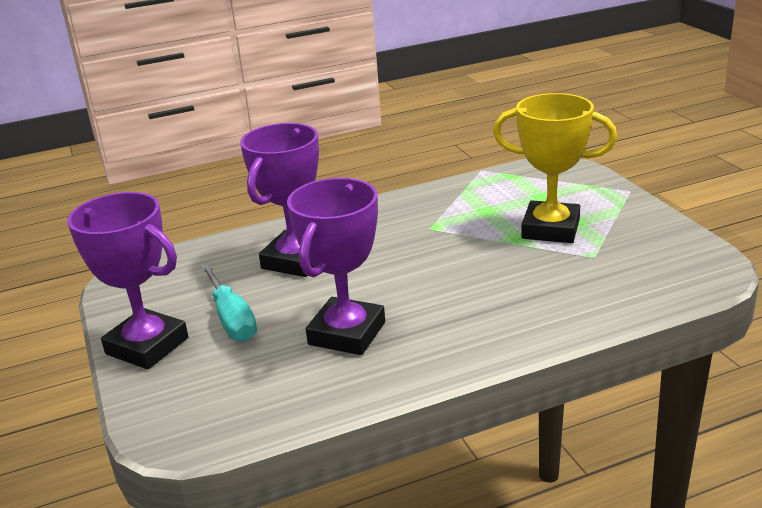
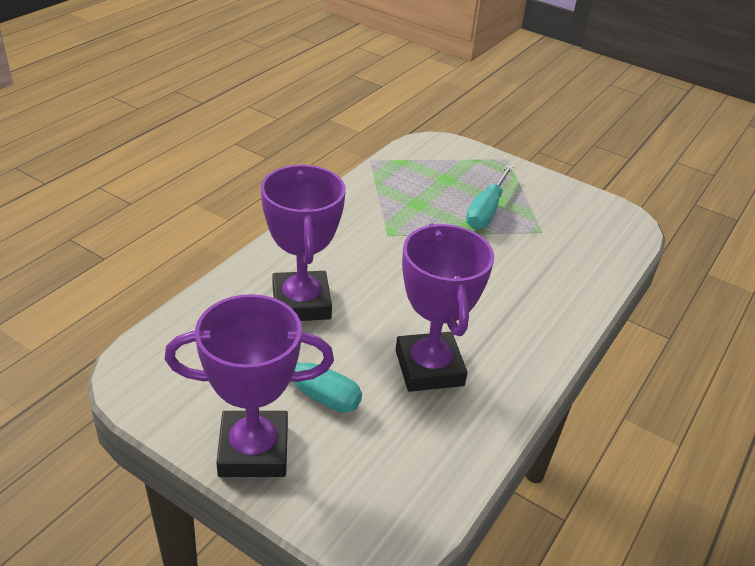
camera: 40 degrees left, 10 degrees up
yellow trophy [493,93,617,243] -> turquoise screwdriver [466,165,513,229]

